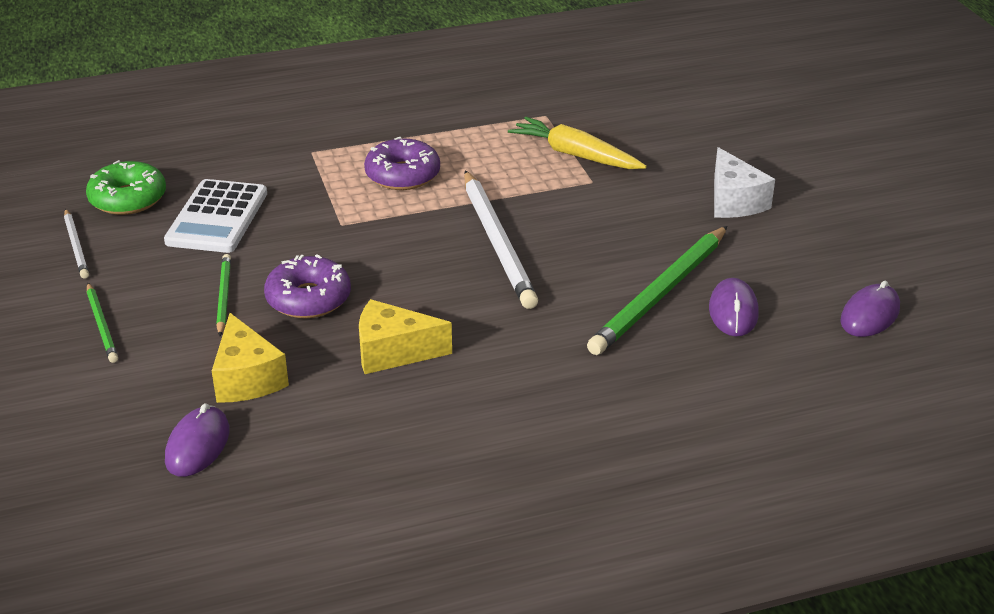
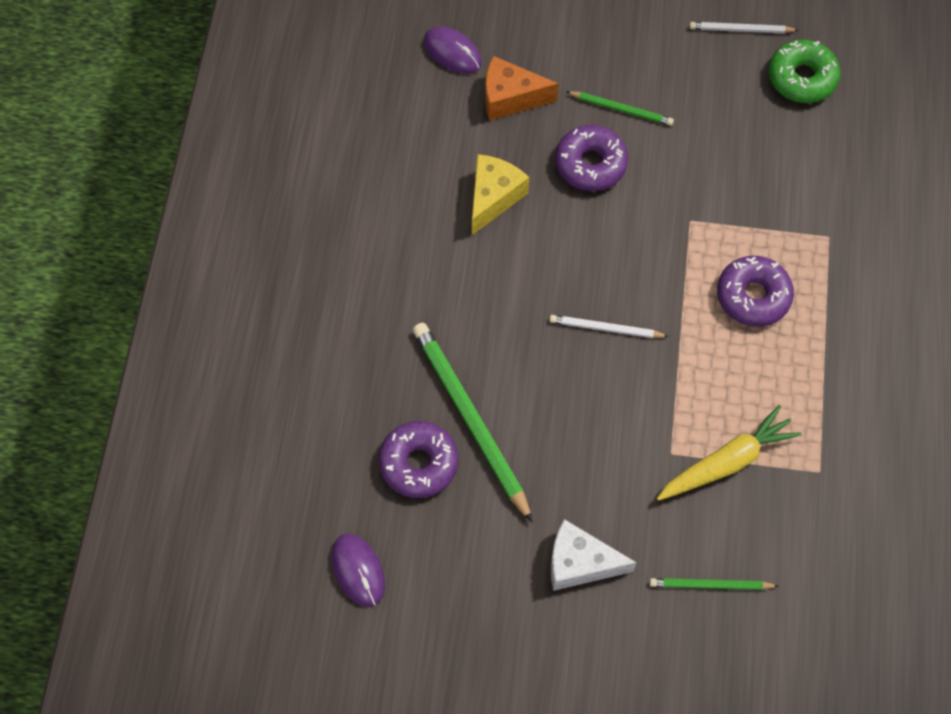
camera: 115 degrees right, 30 degrees up
green pencil [87,283,118,363] -> green pencil moved to [649,578,778,590]
white calculator [164,179,267,253] -> none
yellow cheese [212,313,289,403] -> orange cheese [485,56,559,121]
white pencil [464,170,538,309] -> white pencil [550,315,669,338], size x0.52
purple mouse [709,278,759,337] -> purple donut [379,421,458,498]

